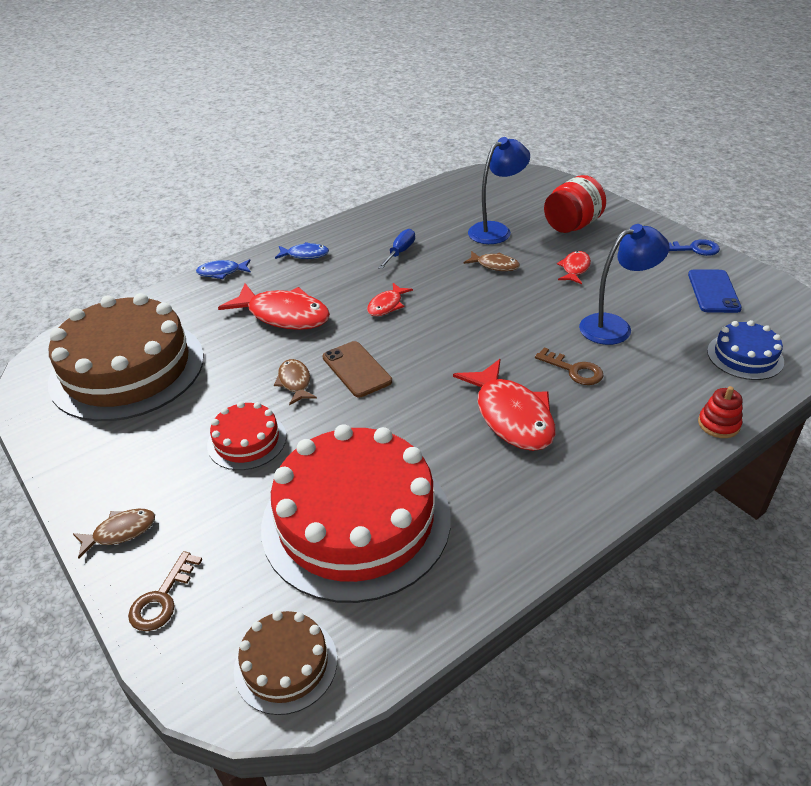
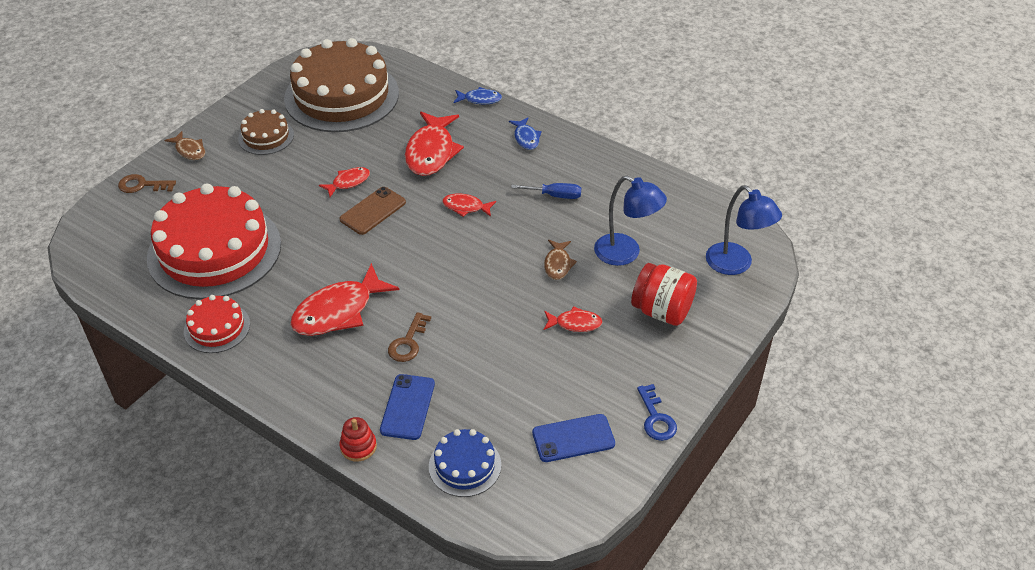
camera: 70 degrees right, 5 degrees up
blue fish [196,259,251,279] -> blue fish turned 120 degrees clockwise [454,87,502,104]
red cake [207,401,286,470] -> red cake moved to [184,295,250,353]
brown cake [234,611,337,715] -> brown cake moved to [238,109,294,155]
brown fish [274,359,317,405] -> red fish [319,167,370,197]
blue lamp [579,224,670,345] -> blue lamp moved to [706,185,782,275]
none -> blue phone [380,374,435,440]

